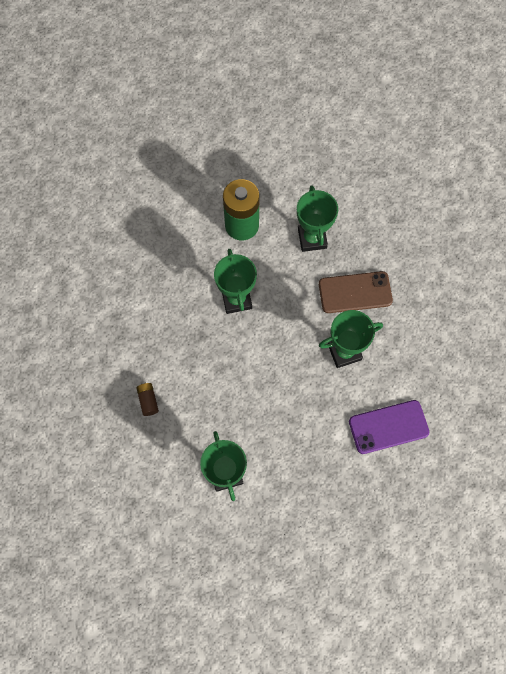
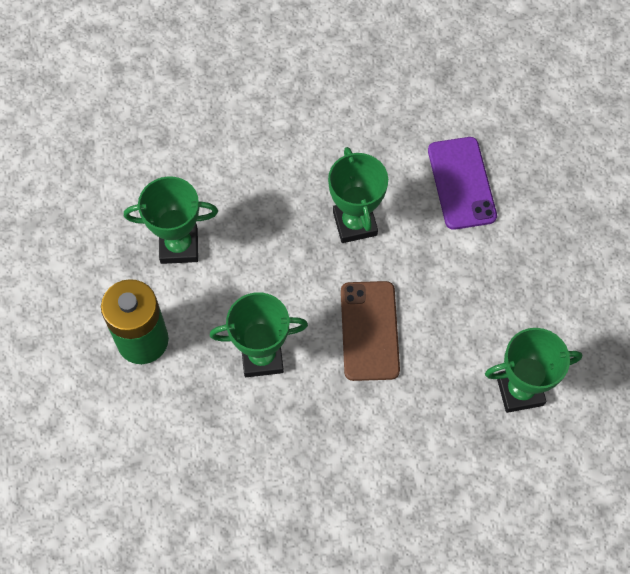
camera: 85 degrees left, 5 degrees down
brown battery [136,383,159,416] -> none
brown phone [319,271,393,313] -> brown phone moved to [341,281,400,381]

